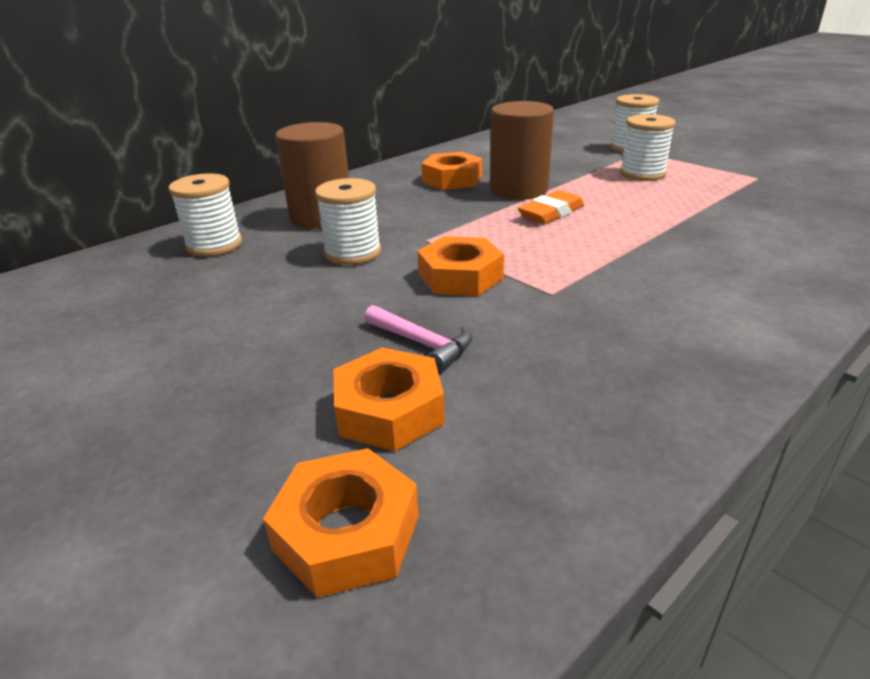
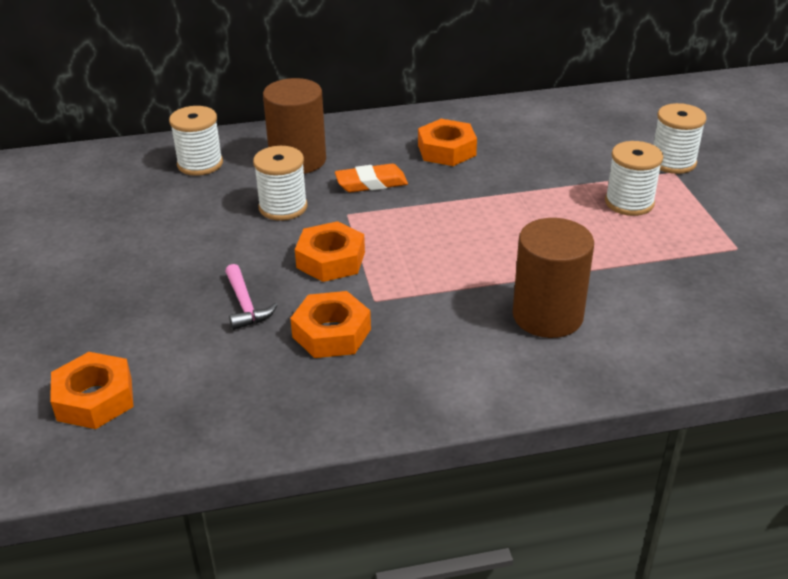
camera: 30 degrees right, 5 degrees up
orange nut [334,347,445,451] -> orange nut moved to [290,291,371,358]
brown cylinder [490,101,554,200] -> brown cylinder moved to [513,218,594,338]
orange eraser [518,190,584,224] -> orange eraser moved to [335,164,408,192]

